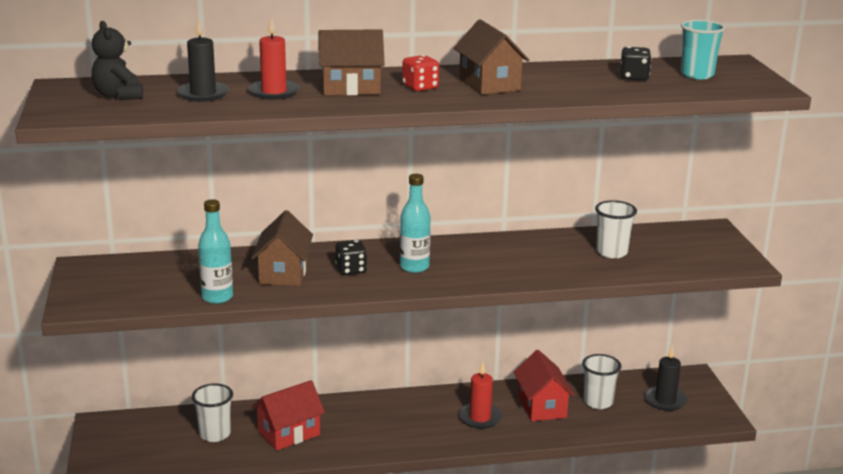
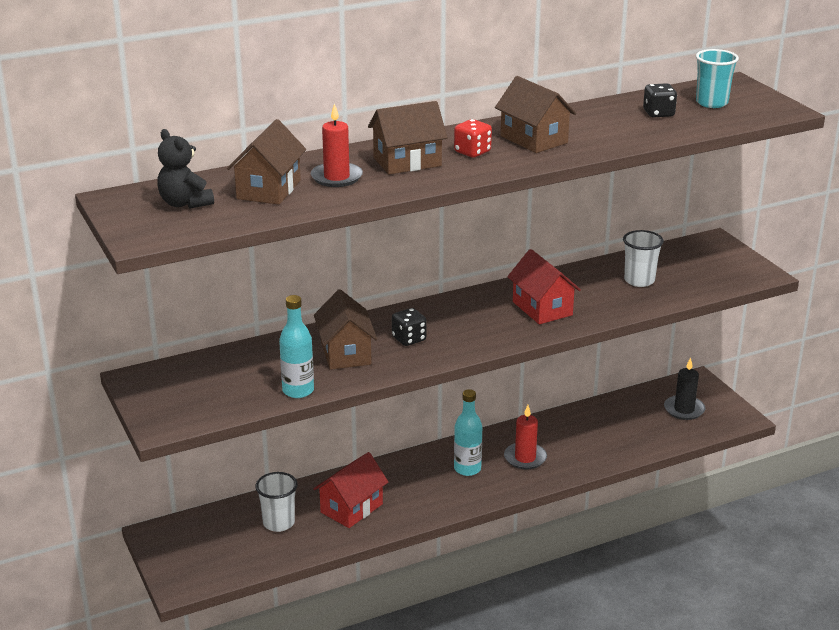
camera: 15 degrees left, 5 degrees up
black candle [177,18,229,102] -> brown house [227,119,306,205]
turquoise bottle [400,174,431,273] -> turquoise bottle moved to [454,389,482,476]
red house [514,350,575,421] -> red house moved to [507,249,581,324]
white cup [582,354,621,409] -> none

